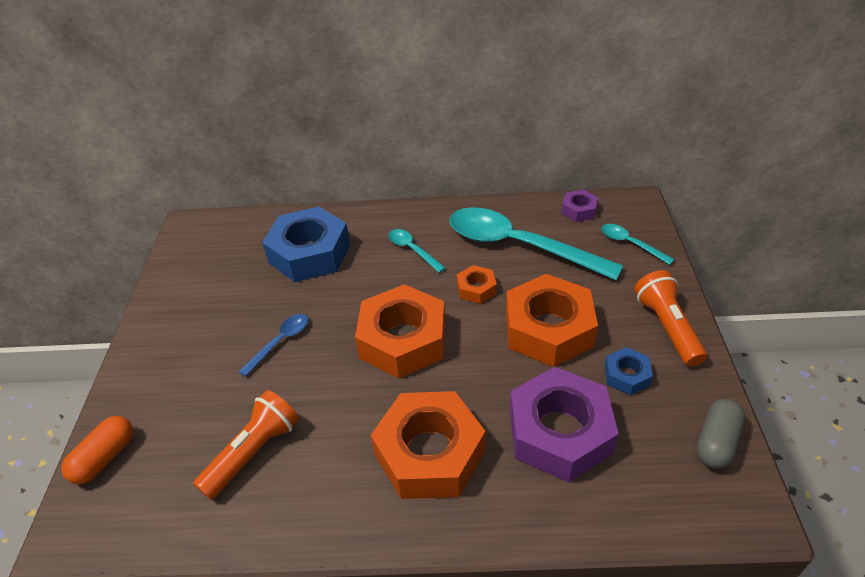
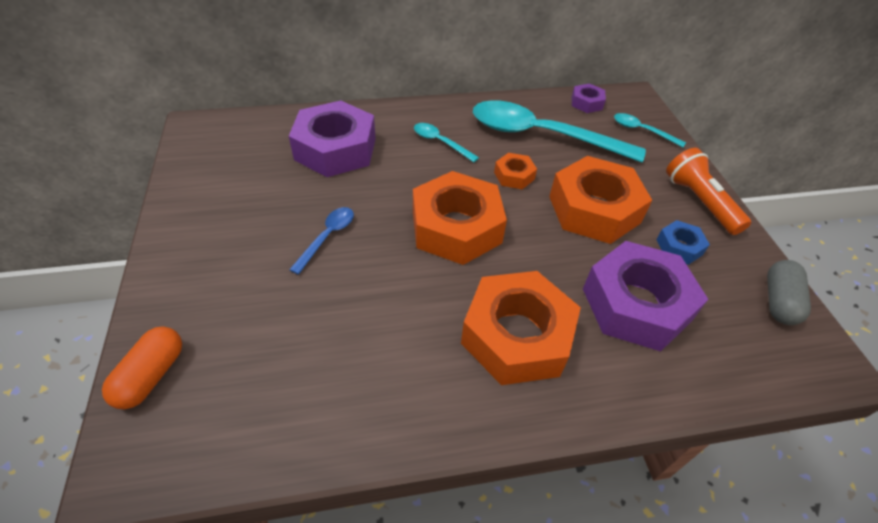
camera: 15 degrees left, 5 degrees up
orange flashlight [193,390,299,500] -> none
blue nut [262,207,350,282] -> purple nut [289,100,376,177]

